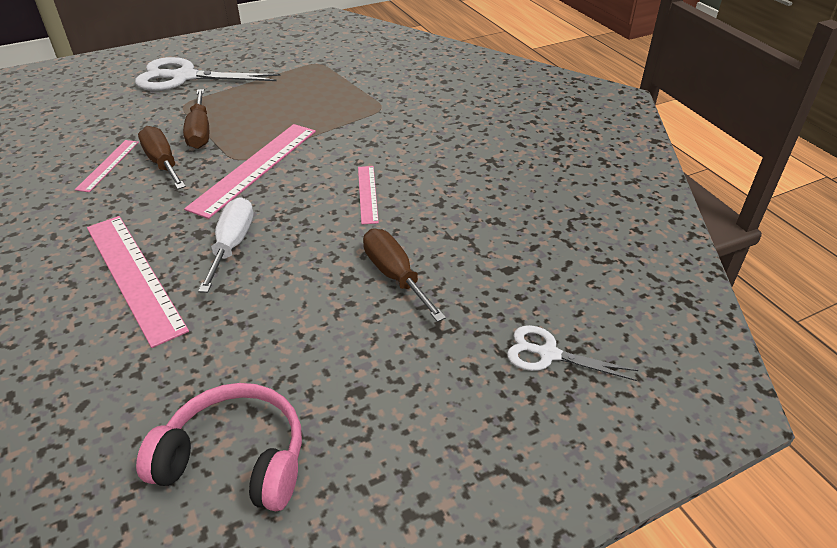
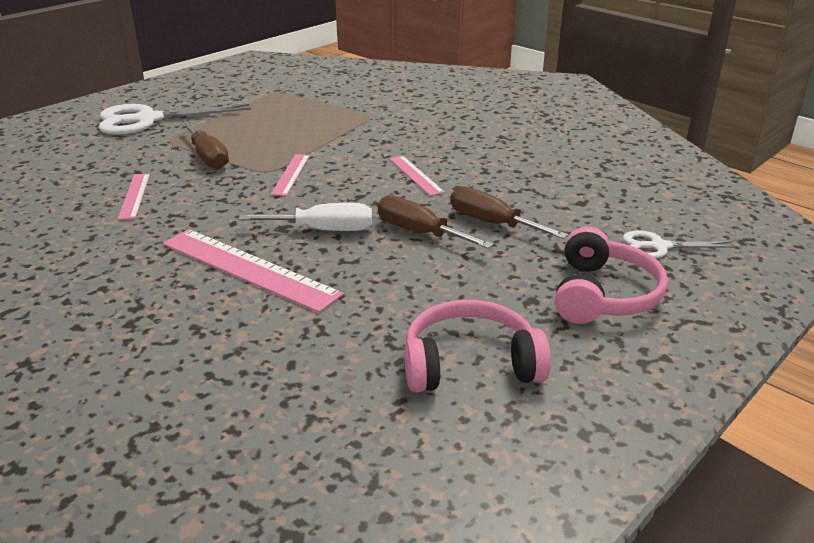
camera: 20 degrees left, 10 degrees down
brown screwdriver [138,126,186,189] -> brown screwdriver moved to [378,195,494,249]
pink ruler [184,124,316,219] -> pink ruler [271,154,310,196], size x0.53
white screwdriver [198,197,254,293] -> white screwdriver turned 105 degrees clockwise [239,203,372,231]
none -> pink headphones [555,226,668,324]

